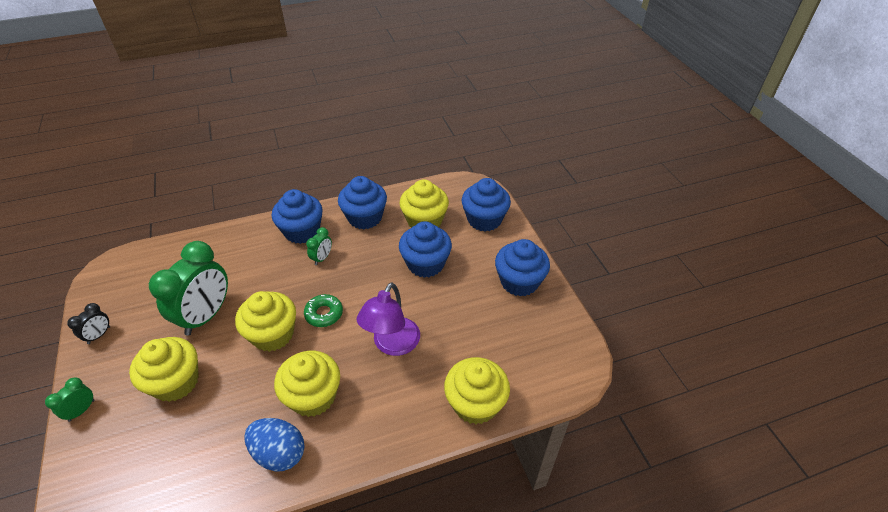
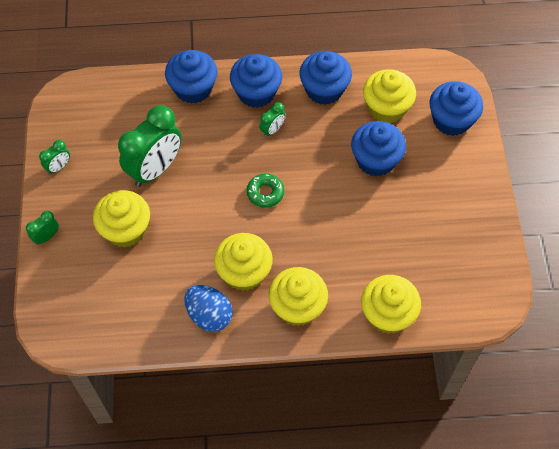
camera: 15 degrees right, 15 degrees up
black clock [67,303,110,344] -> green clock [39,140,70,175]
yellow cupcake [235,291,296,352] -> yellow cupcake moved to [269,267,328,326]
purple lamp [356,282,420,356] -> none
blue cupcake [495,239,550,296] -> blue cupcake moved to [165,50,217,104]

